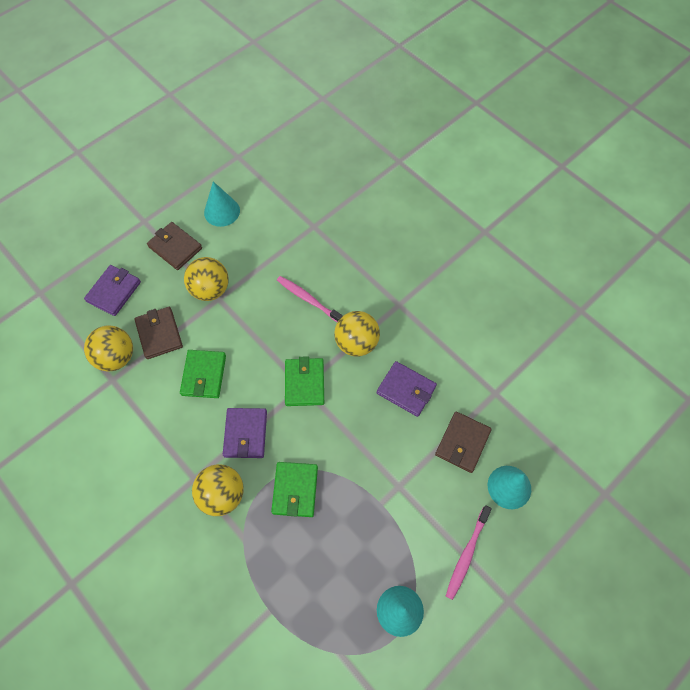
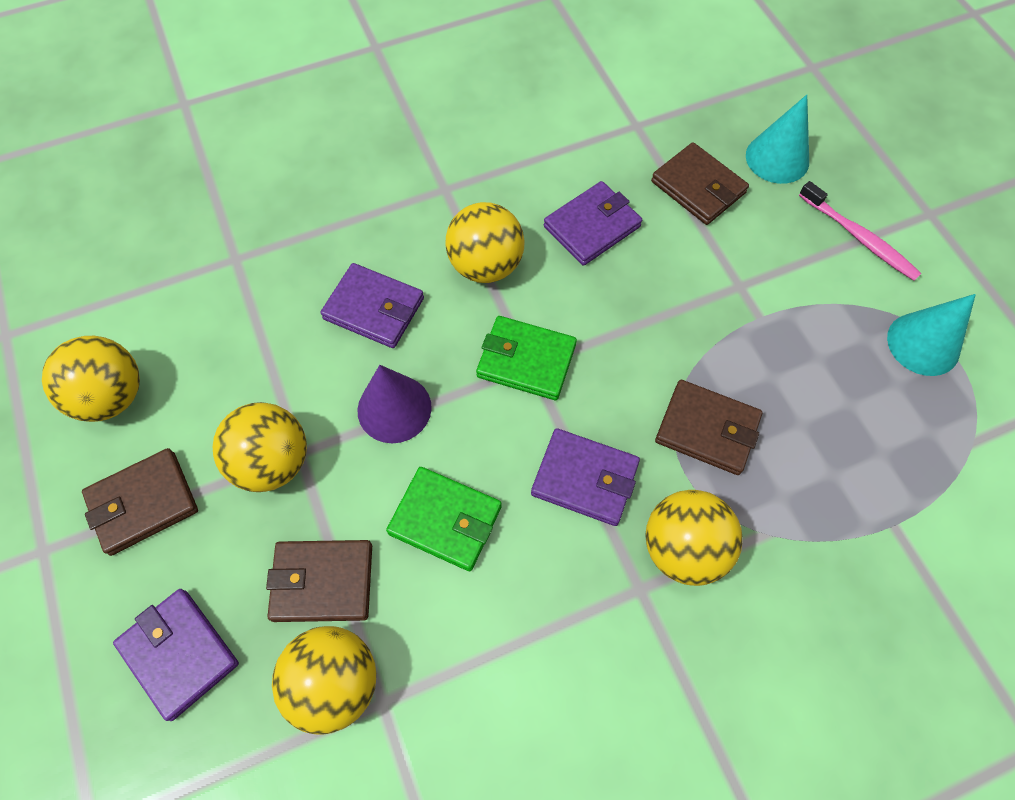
camera: 70 degrees left, 0 degrees up
turquoise cone [204,181,240,227] -> yellow ball [42,336,140,422]
green wallet [271,462,318,517] -> brown wallet [655,380,762,475]
pink toothbrush [277,276,343,322] -> purple wallet [320,263,424,348]
none -> purple cone [358,365,432,443]

